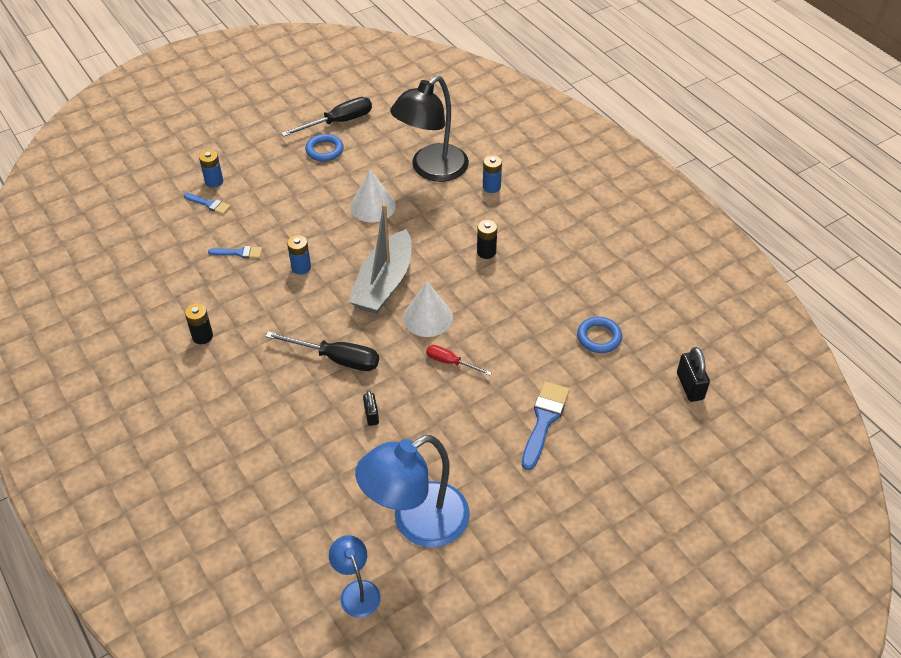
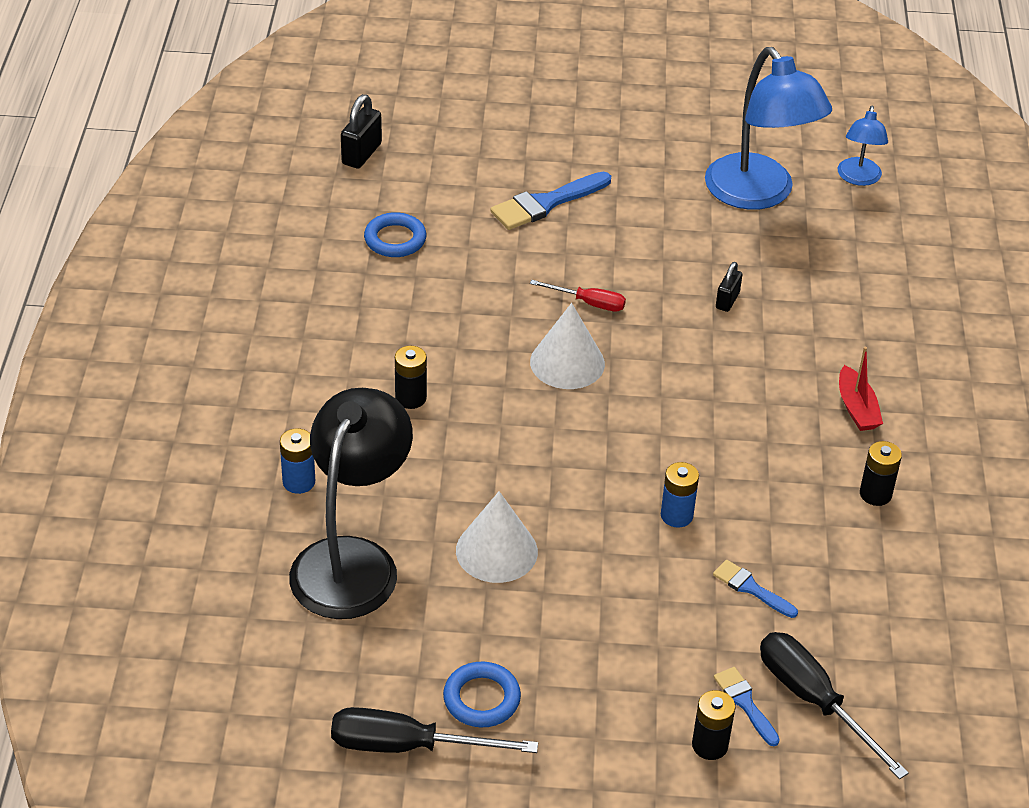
camera: 145 degrees left, 5 degrees down
blue battery [199,150,223,188] -> black battery [692,690,735,760]
black screwdriver [265,331,379,371] -> black screwdriver moved to [760,632,909,779]
grey boat [349,204,411,314] -> none
blue lamp [355,435,470,548] -> blue lamp turned 60 degrees clockwise [705,47,832,210]
black lamp [390,76,469,182] -> black lamp turned 60 degrees counterclockwise [289,388,413,619]
red screwdriver [426,345,492,375] -> red screwdriver turned 45 degrees counterclockwise [530,280,626,312]
none -> red boat [839,347,883,431]

